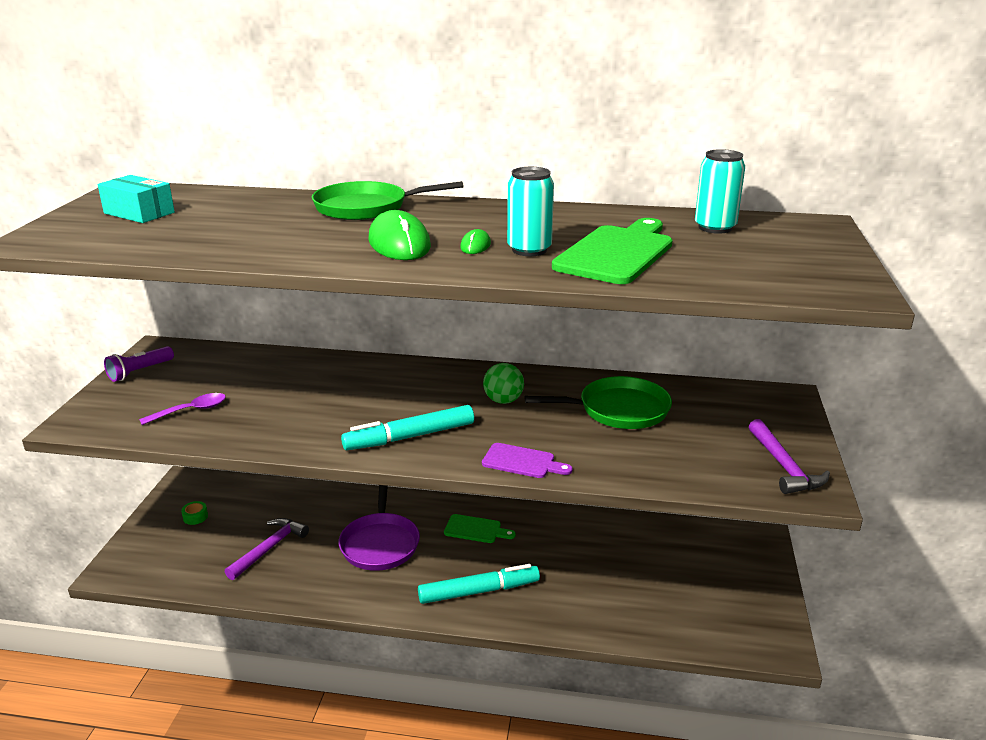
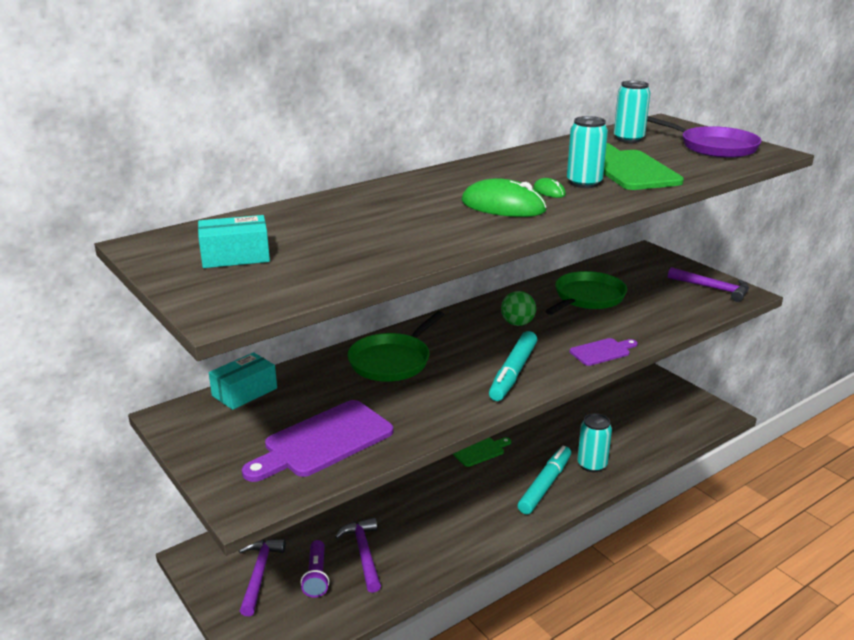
camera: 45 degrees left, 0 degrees up
purple flashlight [104,346,174,382] -> purple flashlight moved to [301,540,329,598]
purple spoon [139,393,226,425] -> purple cutting board [242,400,393,482]
green tape [181,501,208,525] -> purple hammer [239,539,286,616]
green pan [312,181,464,220] -> green pan moved to [348,311,444,381]
purple pan [339,485,420,571] -> purple pan moved to [647,116,762,158]
none -> turquoise box [209,352,277,410]
none -> turquoise can [577,413,612,472]

